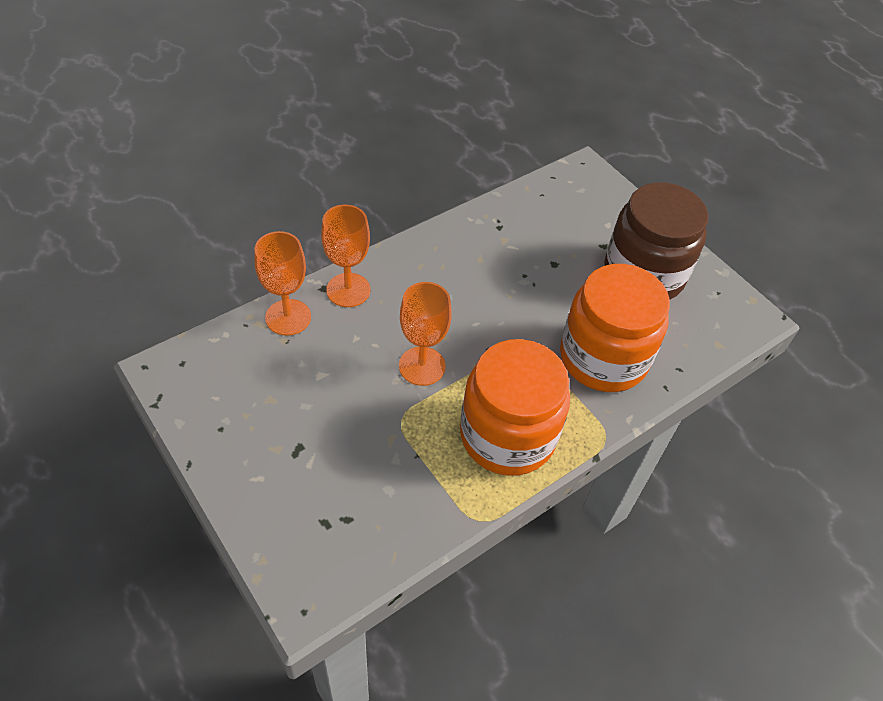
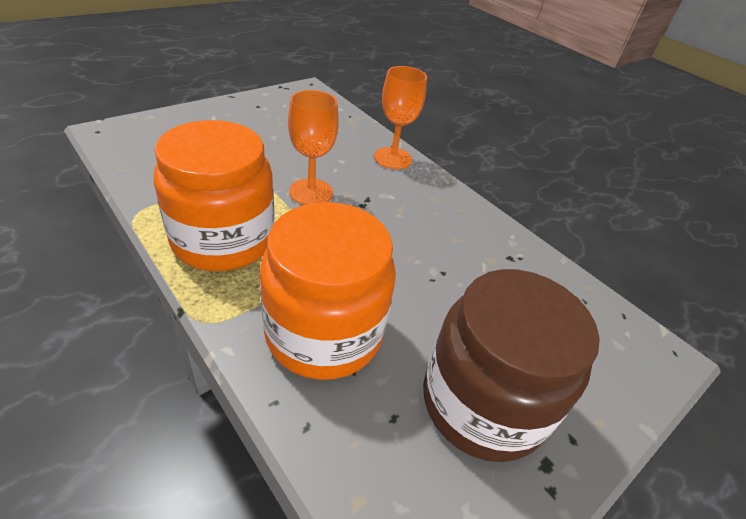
camera: 85 degrees right, 10 degrees down
orange goblet [255,231,311,336] -> none

